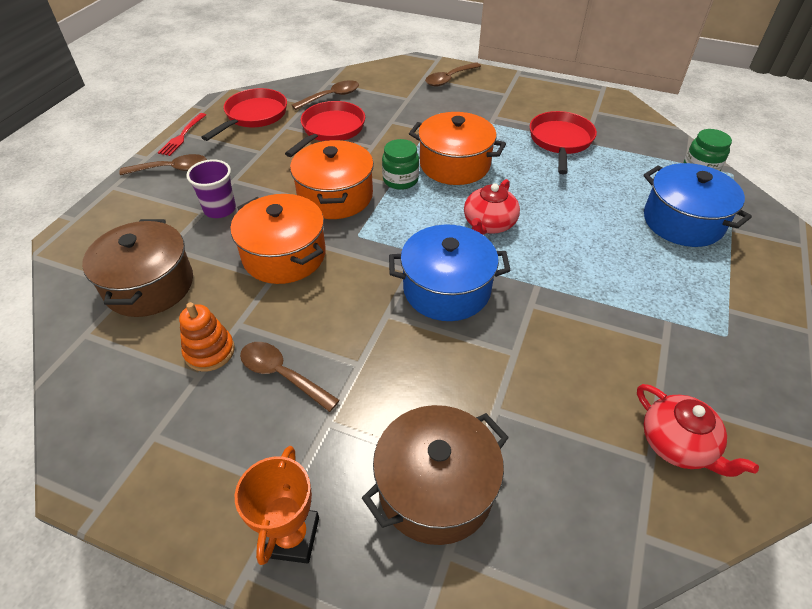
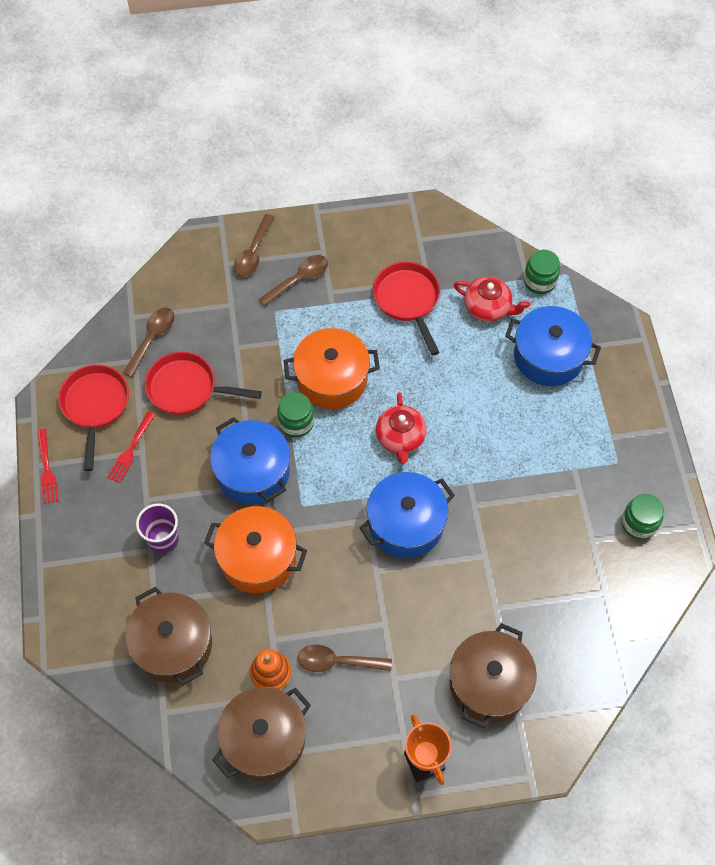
camera: 30 degrees left, 15 degrees up
brown spoon [119,154,207,175] -> brown spoon moved to [259,255,328,306]
red pan [285,101,365,157] -> red pan turned 75 degrees counterclockwise [145,352,262,415]
orange pot [290,140,374,219] -> blue pot [210,417,290,504]
red teapot [637,384,759,477] -> red teapot moved to [454,277,530,322]
none -> red fork [107,411,155,483]
none -> brown pot [212,687,311,781]
none -> green jar [621,494,664,540]

